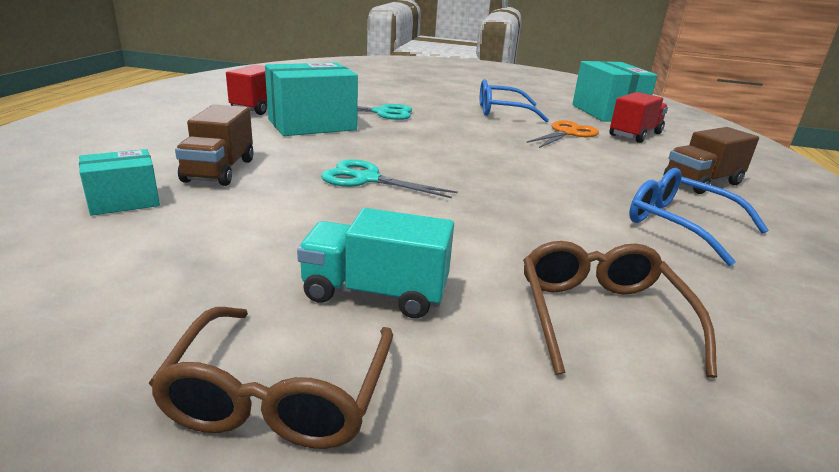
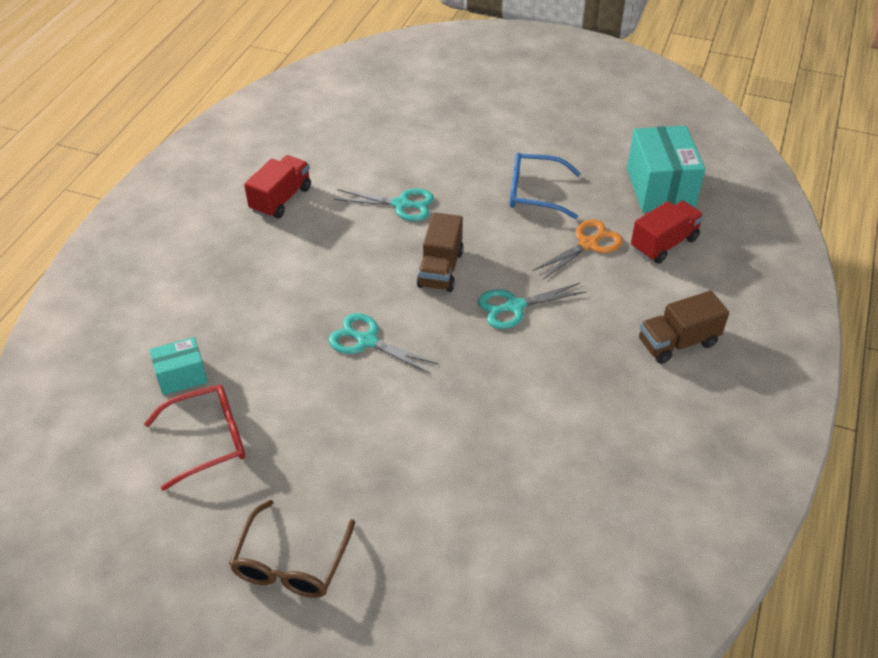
camera: 10 degrees right, 20 degrees up
brown truck [175,104,254,186] -> brown truck moved to [417,212,464,292]
turquoise box [265,63,358,136] -> none
turquoise truck [297,208,454,318] -> none
brown glasses [523,241,717,378] -> none
blue glasses [629,168,769,266] -> none
none -> red glasses [144,385,245,491]
none -> turquoise scissors [478,283,587,329]

